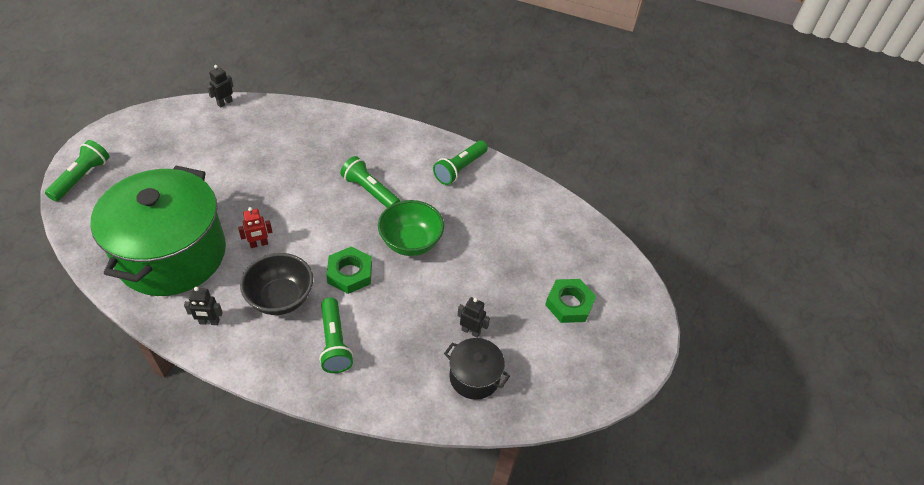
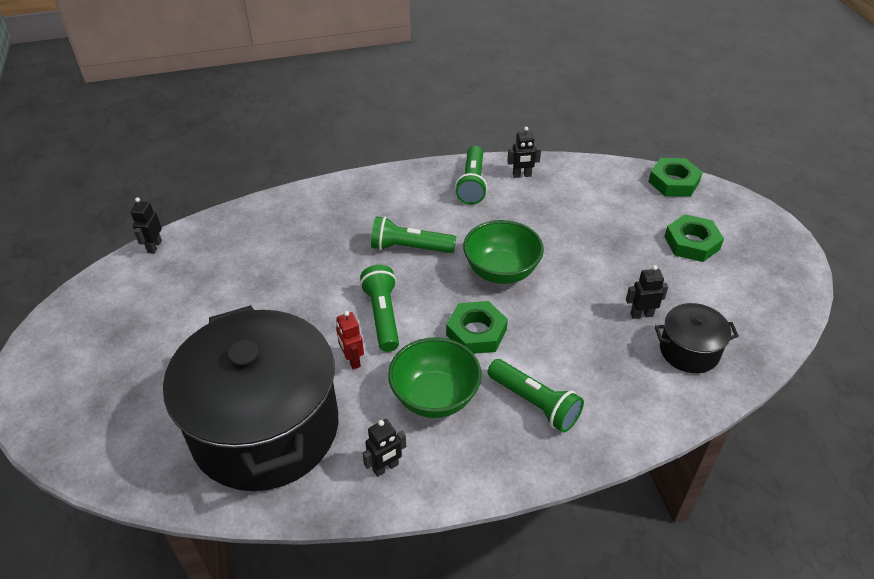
camera: 30 degrees left, 5 degrees down
green flashlight [45,140,110,201] -> green flashlight moved to [360,265,399,352]
green pot [90,166,226,296] -> black pot [163,305,338,491]
red robot [238,207,272,248] -> red robot turned 120 degrees clockwise [336,311,364,370]
black bowl [240,253,313,315] -> green bowl [388,337,482,418]
none -> black robot [507,127,541,178]
none -> green nut [648,158,703,197]

